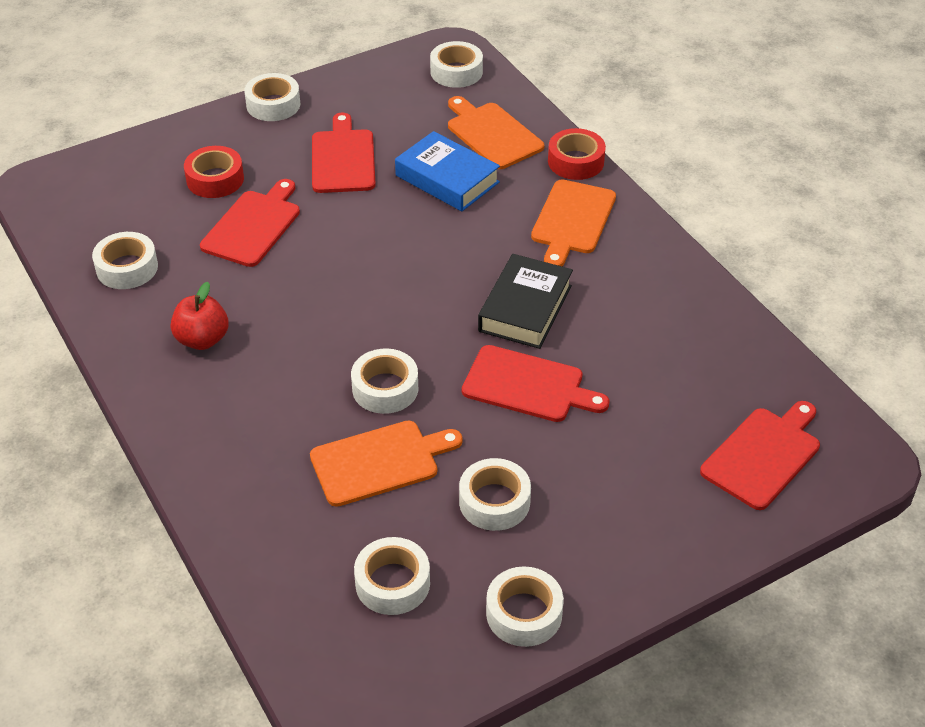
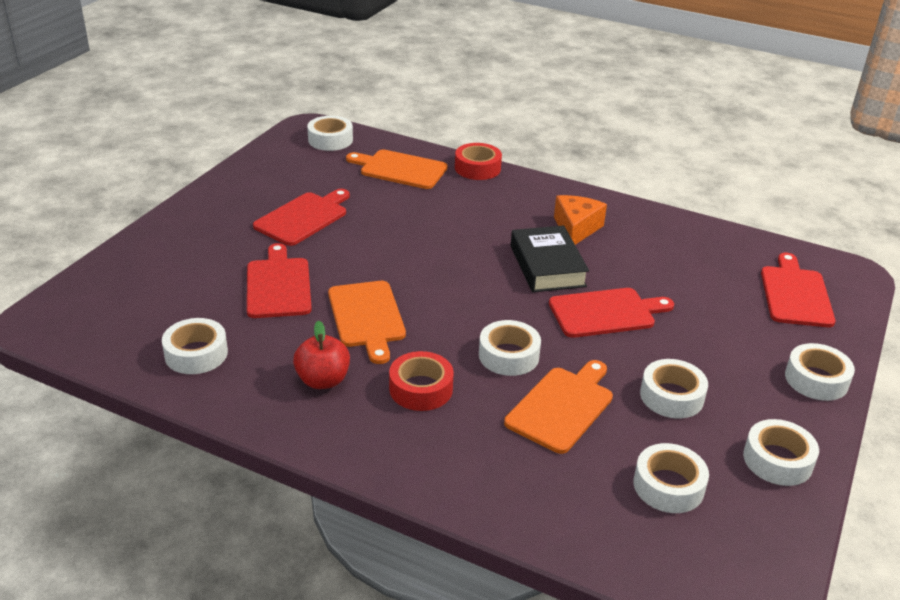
camera: 35 degrees left, 10 degrees down
red tape [184,146,244,198] -> red tape moved to [389,351,454,411]
white tape [244,73,300,121] -> white tape moved to [785,343,855,401]
red cutting board [312,113,376,193] -> red cutting board turned 75 degrees clockwise [253,189,350,246]
blue book [395,131,500,211] -> none
orange cutting board [531,179,616,266] -> orange cutting board moved to [328,281,406,364]
none -> orange cheese [554,195,607,245]

